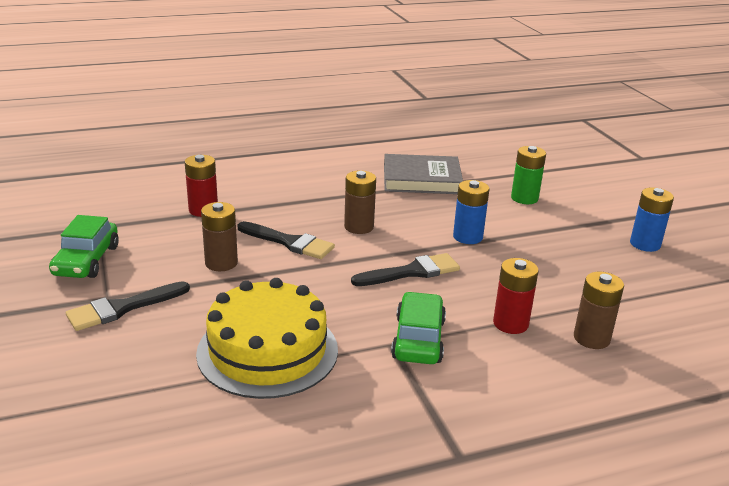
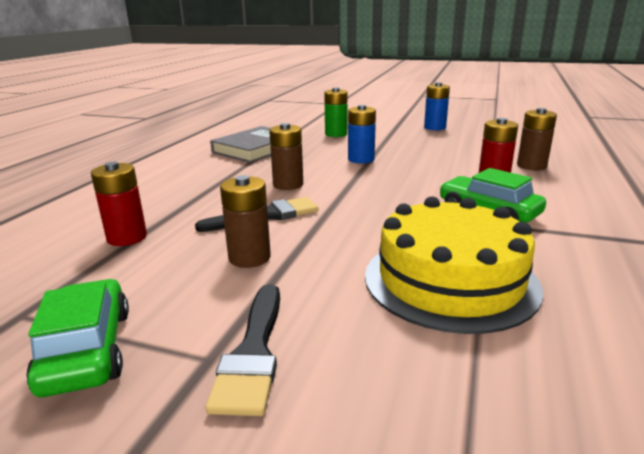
camera: 50 degrees left, 5 degrees down
green car [49,215,119,278] -> green car turned 150 degrees counterclockwise [26,279,129,397]
black brush [351,253,460,286] -> none

